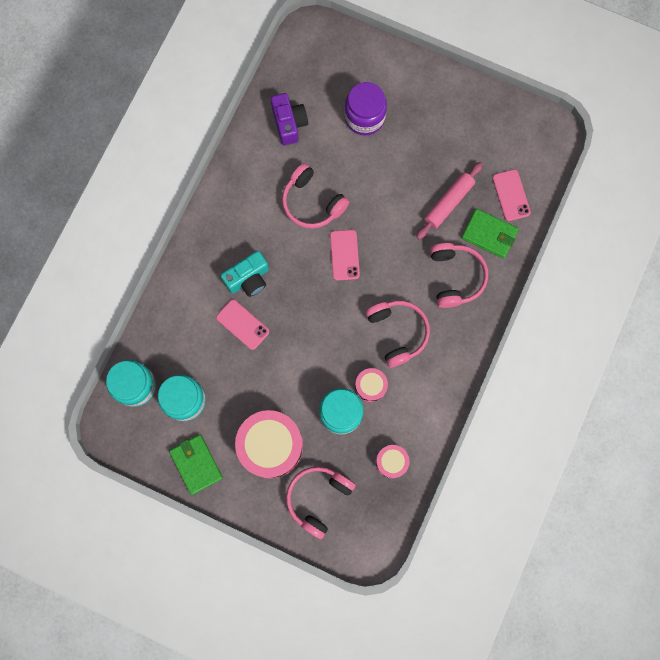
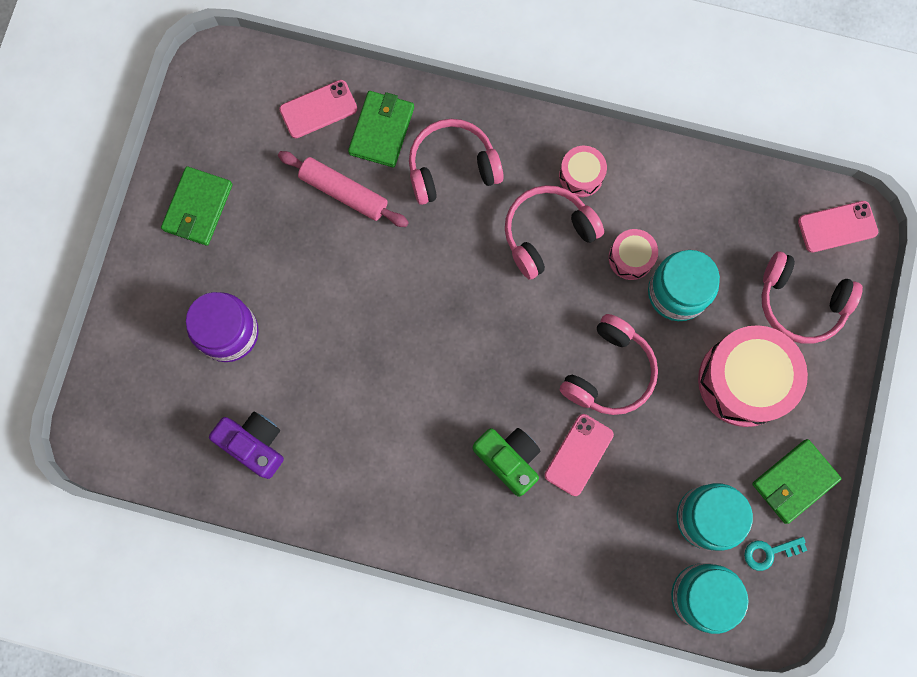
camera: 100 degrees left, 0 degrees up
turquoise camera [221,251,269,297] -> green camera [473,428,540,497]
purple camera [271,93,308,145] -> purple camera turned 60 degrees clockwise [209,412,284,479]
pink headphones [282,163,349,229] -> pink headphones moved to [560,314,658,415]
pink phone [330,230,360,281] -> pink phone moved to [798,201,878,253]
pink drum [376,445,409,478] -> pink drum moved to [559,146,607,197]
none -> green wallet [161,166,233,246]
none -> turquoise key [744,537,807,571]

